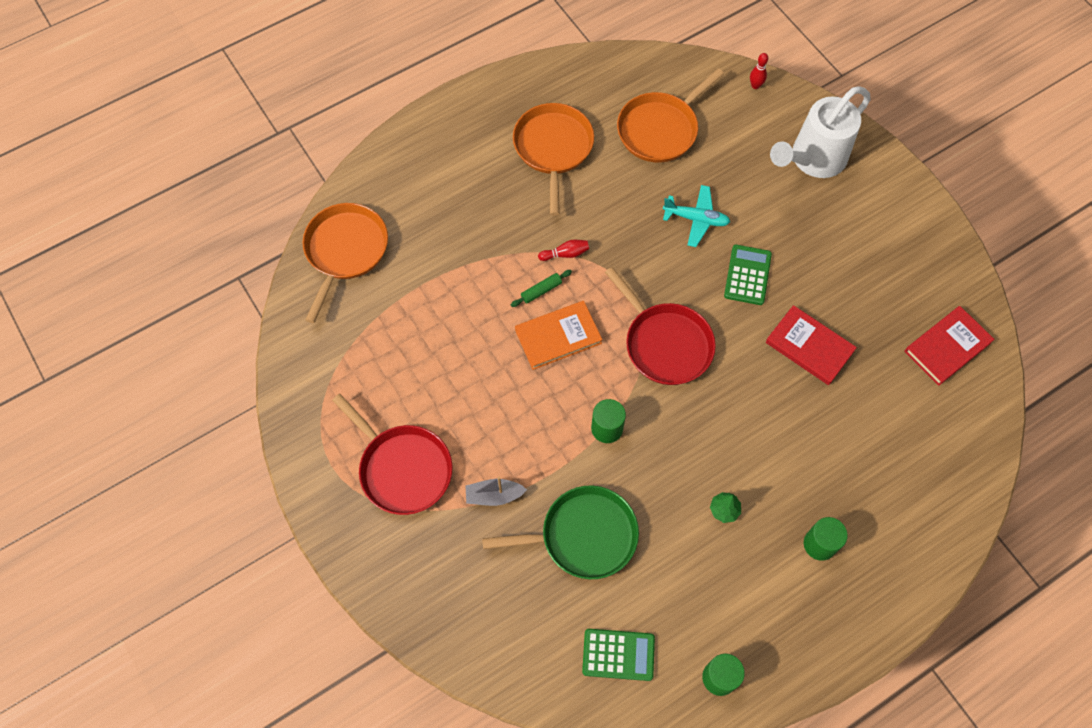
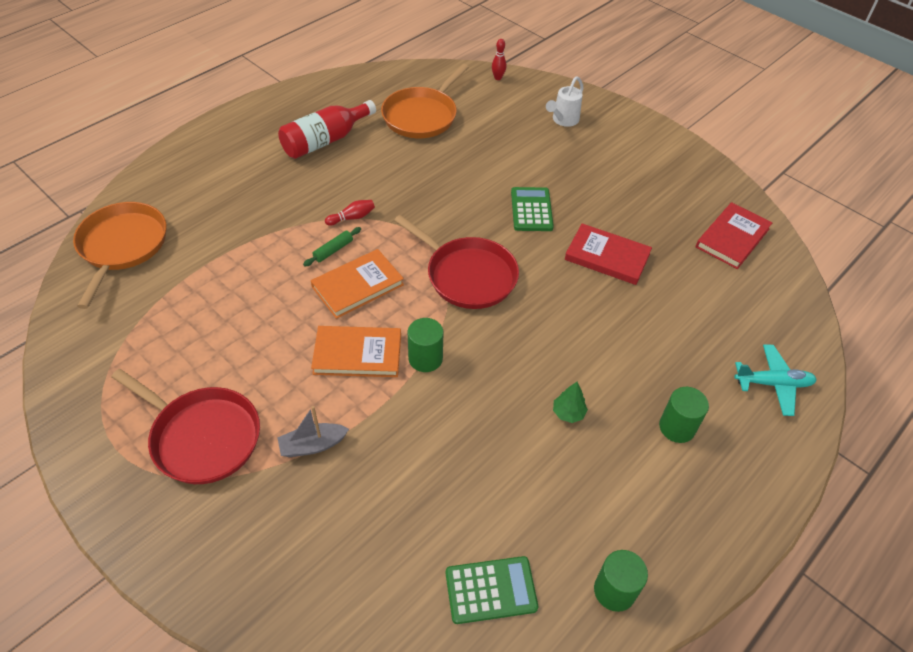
camera: 15 degrees left, 15 degrees down
green pan [482,485,639,579] -> none
orange pan [513,103,594,216] -> red bottle [278,100,376,159]
turquoise plane [663,185,730,247] -> turquoise plane moved to [734,344,817,416]
white watering can [770,86,871,178] -> white watering can [546,76,583,127], size x0.53
none -> orange book [311,326,401,377]

